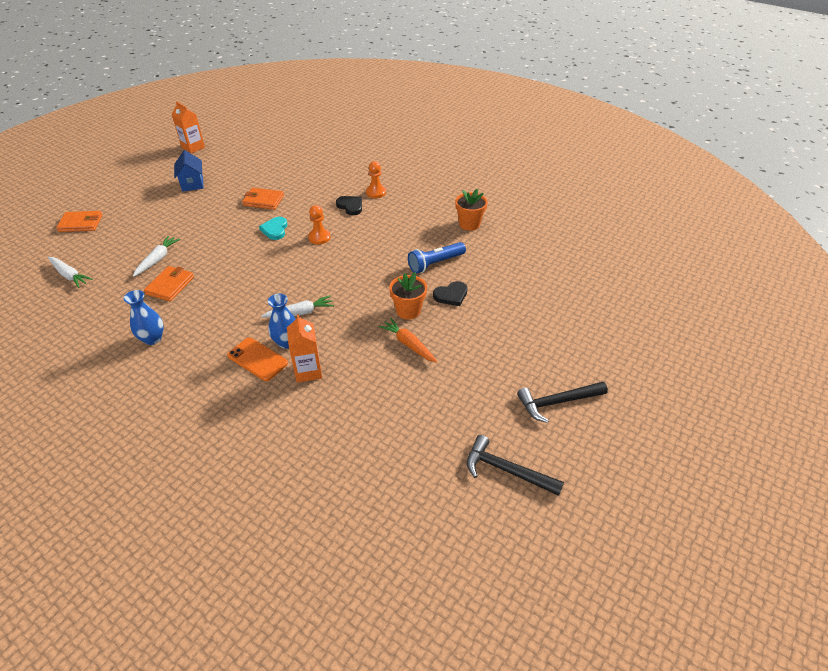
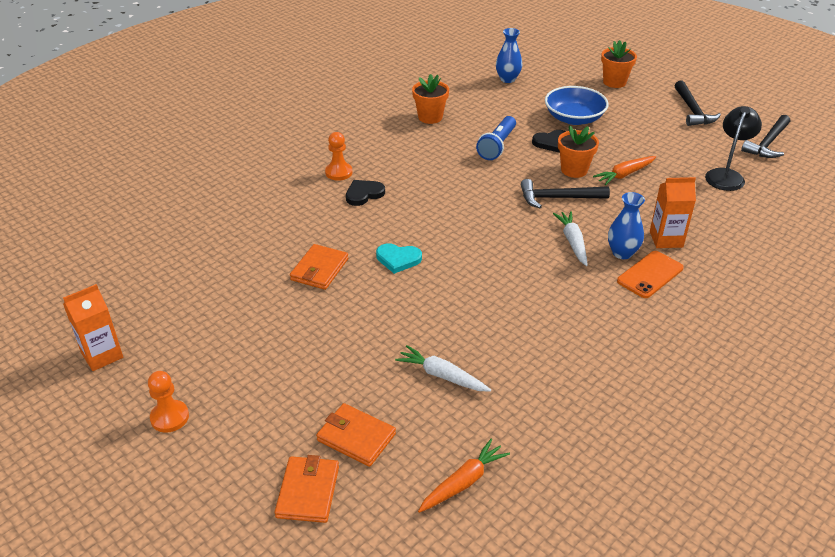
camera: 80 degrees left, 5 degrees down
white carrot [48,257,93,288] -> orange carrot [418,439,510,513]
blue vase [124,290,164,345] -> blue vase moved to [496,28,522,83]
orange wallet [144,266,194,301] -> orange wallet moved to [316,403,396,467]
blue house [174,150,203,191] -> none
orange pawn [308,205,331,245] -> orange pawn moved to [148,371,189,433]
blue flashlight [408,242,466,274] -> blue flashlight turned 45 degrees clockwise [476,116,516,160]
black heart [433,281,468,306] -> black heart turned 90 degrees clockwise [532,130,566,153]
none -> black hammer [521,179,610,208]
none -> blue bowl [545,86,609,125]
none -> orange flower pot [601,40,637,88]
none -> black lamp [705,106,762,191]

